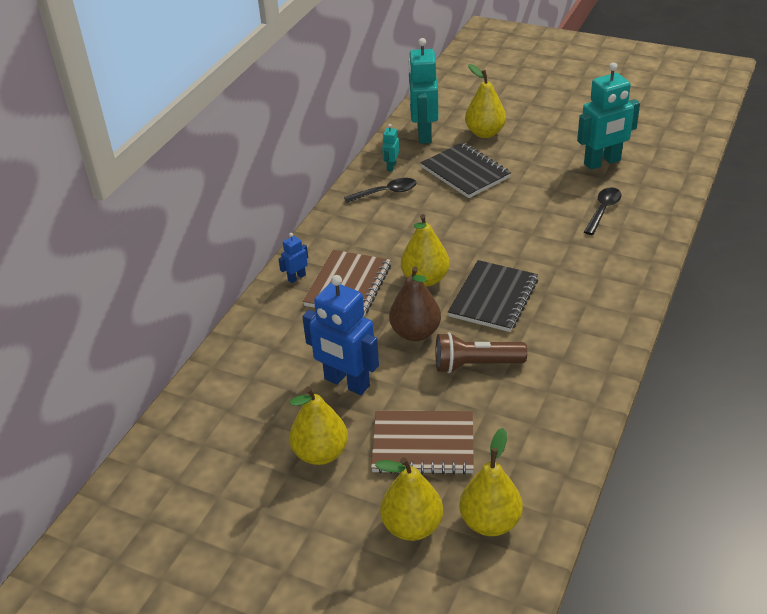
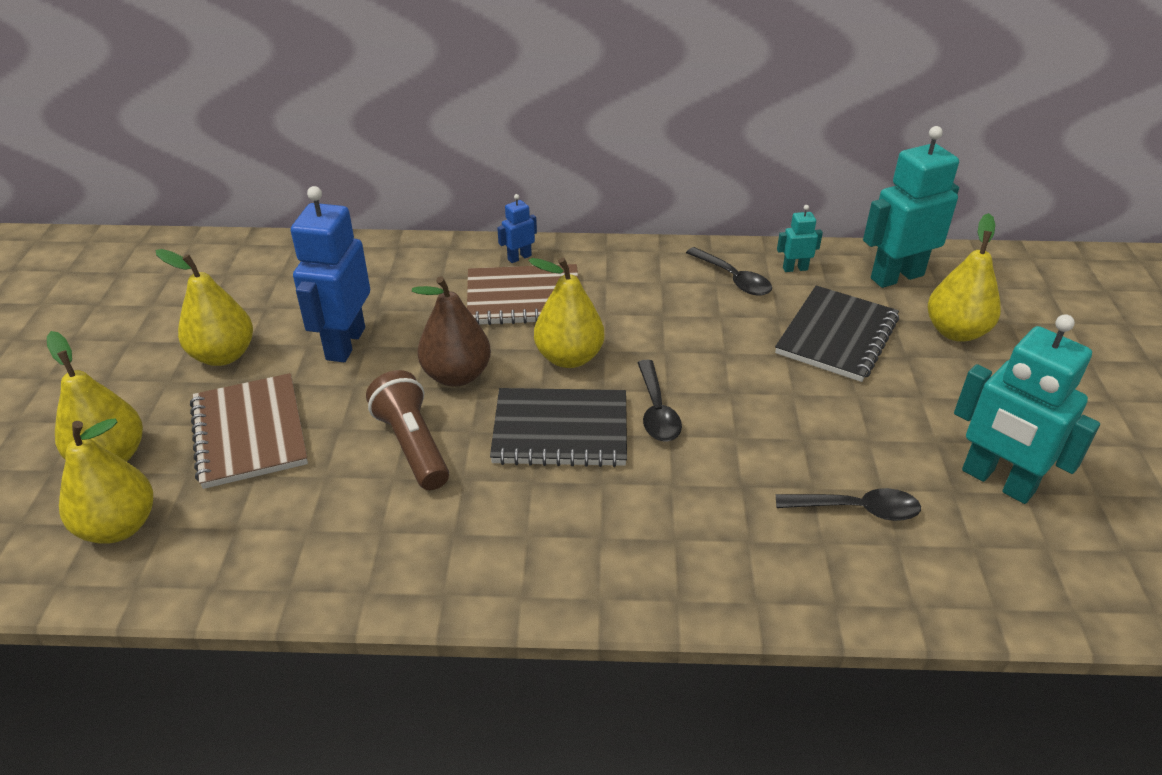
camera: 65 degrees right, 0 degrees up
blue robot [279,233,308,283] -> blue robot turned 60 degrees counterclockwise [497,194,537,263]
none -> black spoon [637,360,682,442]

